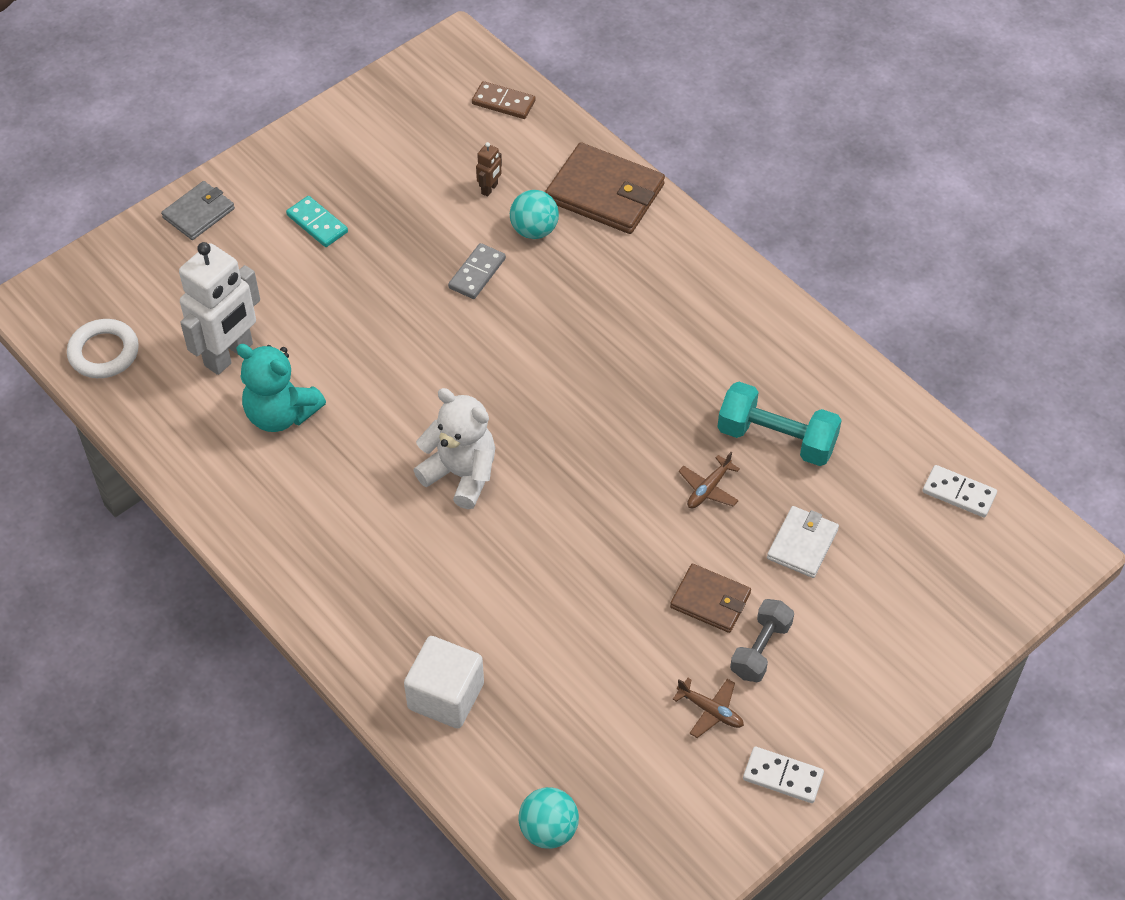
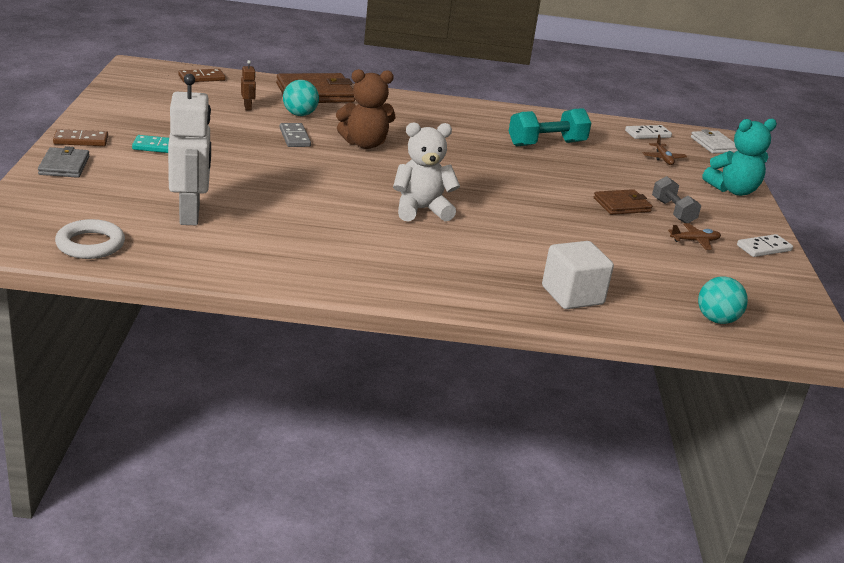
camera: 50 degrees left, 25 degrees down
turquoise teddy bear [236,344,326,432] -> turquoise teddy bear moved to [702,119,777,196]
brown plane [679,452,740,509] -> brown plane moved to [643,134,687,165]
white wallet [767,506,839,578] -> white wallet moved to [691,129,738,154]
none -> brown domino [53,129,108,146]
none -> brown teddy bear [336,69,395,149]

